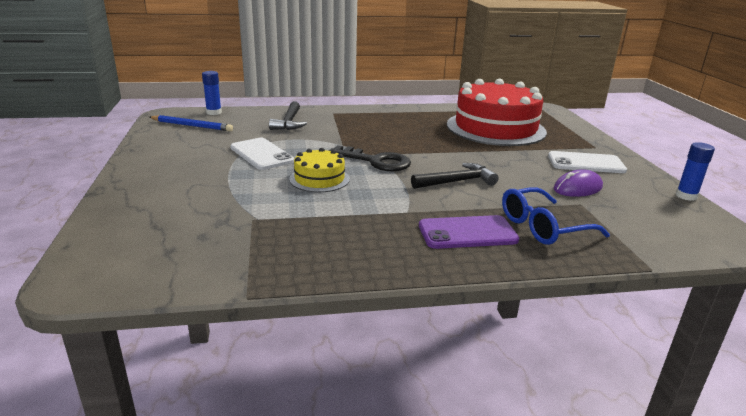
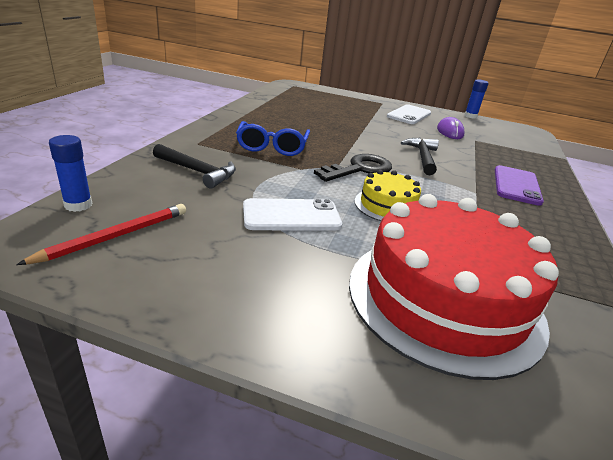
camera: 65 degrees left, 5 degrees up
blue pencil [149,115,233,131] -> red pencil [16,204,186,265]
red cake [447,78,547,146] -> red cake moved to [349,194,559,380]
blue glasses [502,188,610,245] -> blue glasses moved to [236,121,310,156]

